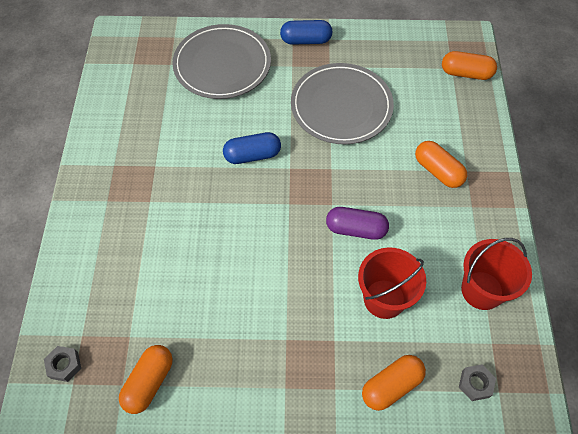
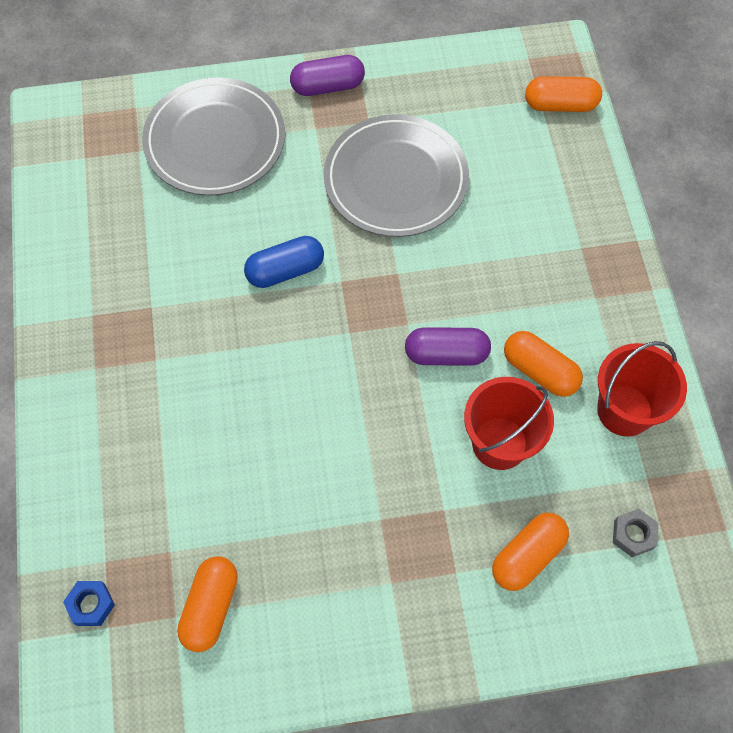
camera: 10 degrees left, 5 degrees up
grey nut [44,346,81,382] -> blue nut [63,581,115,626]
blue capsule [280,20,333,45] -> purple capsule [290,55,365,96]
orange capsule [415,141,467,188] -> orange capsule moved to [504,331,583,397]

